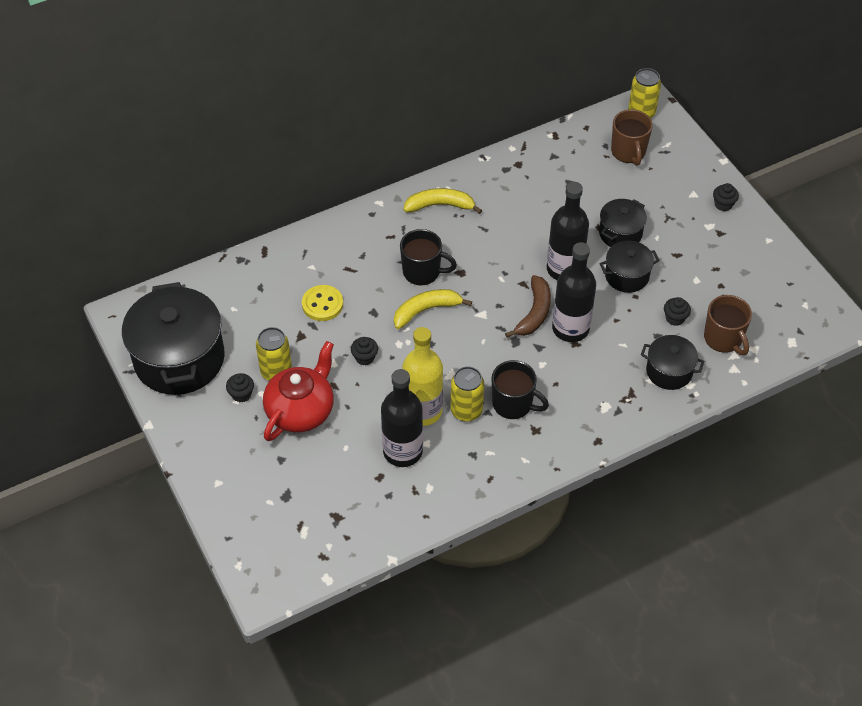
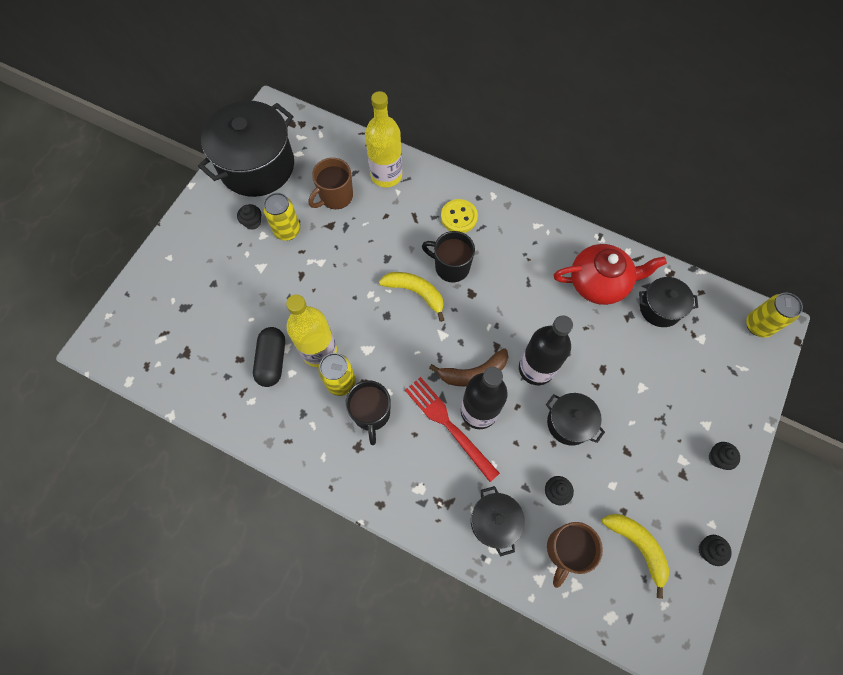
camera: 55 degrees right, 15 degrees up
red teapot [263,341,334,441] -> red teapot moved to [554,244,667,305]
yellow button [302,285,343,321] -> yellow button moved to [441,199,478,233]
black cupcake [351,337,378,366] -> black cupcake moved to [698,535,732,566]
black bottle [381,369,423,467] -> black capsule [253,327,285,387]
black mug [400,229,457,286] -> black mug turned 135 degrees clockwise [422,231,475,282]
yellow banana [404,188,482,214] -> yellow banana moved to [602,514,669,599]
black pot [599,199,647,247] -> black pot moved to [639,277,698,327]
brown mug [611,109,653,166] -> brown mug moved to [309,158,353,209]
none -> yellow bottle [365,91,402,187]
none -> red fork [405,377,500,482]

